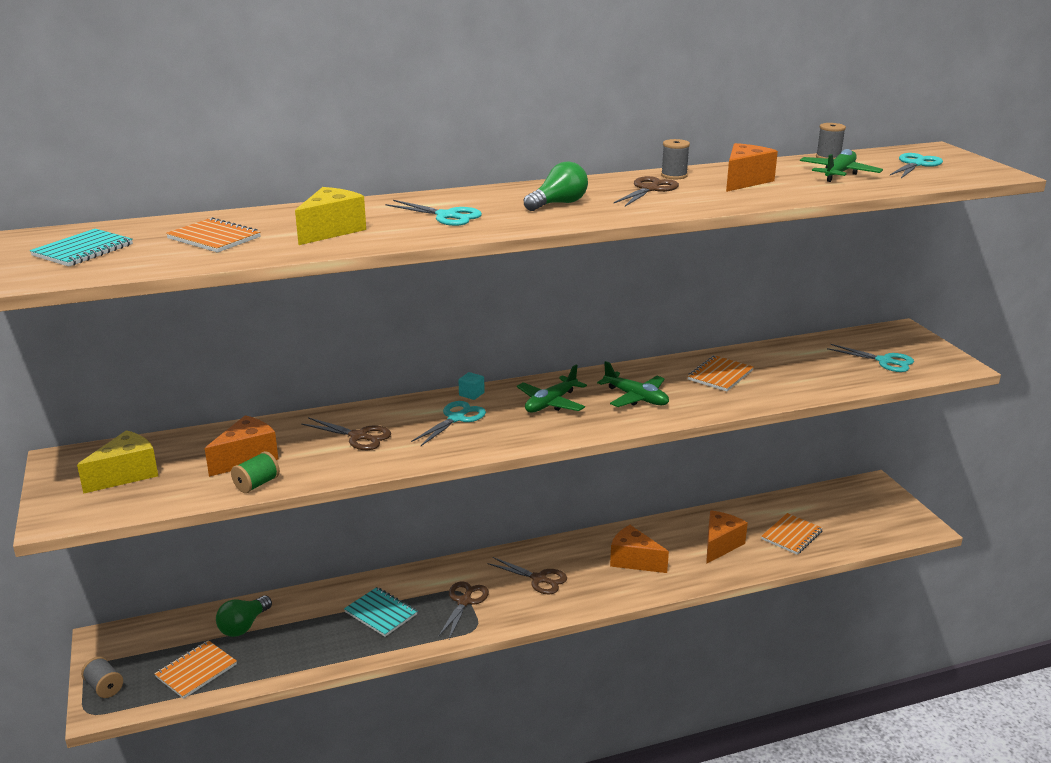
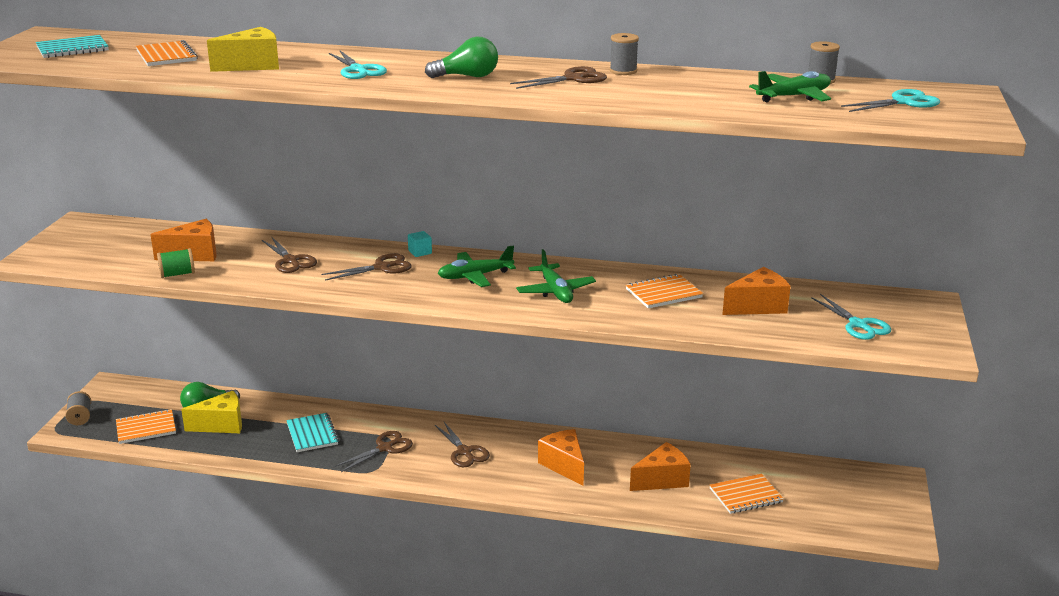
camera: 30 degrees right, 0 degrees up
yellow cheese [77,430,158,494] -> yellow cheese moved to [181,391,242,433]
turquoise scissors [411,401,486,446] -> brown scissors [321,253,412,281]
orange cheese [726,143,778,192] -> orange cheese moved to [722,267,791,315]

